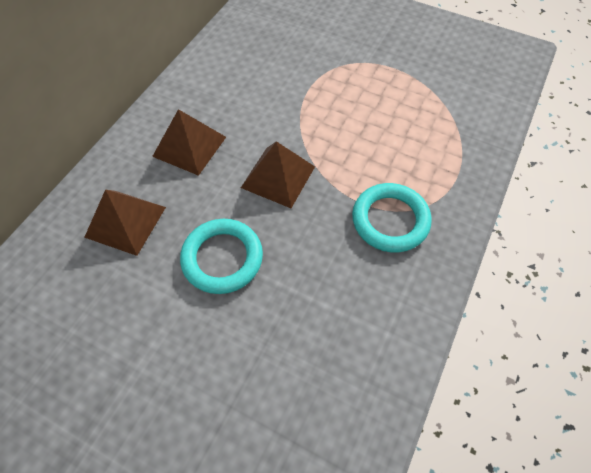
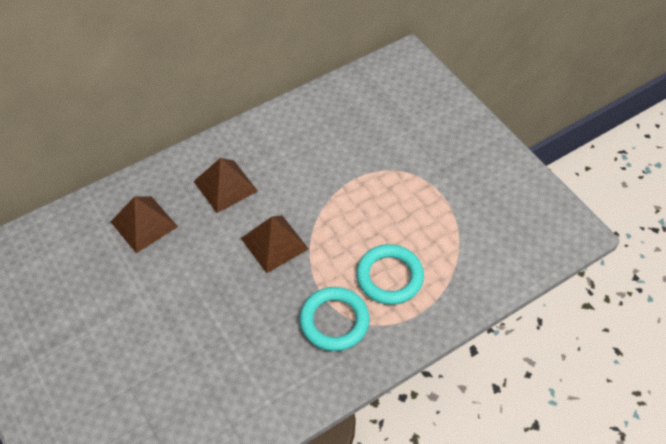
camera: 30 degrees right, 5 degrees down
turquoise ring [180,219,263,294] -> turquoise ring moved to [356,244,424,305]

